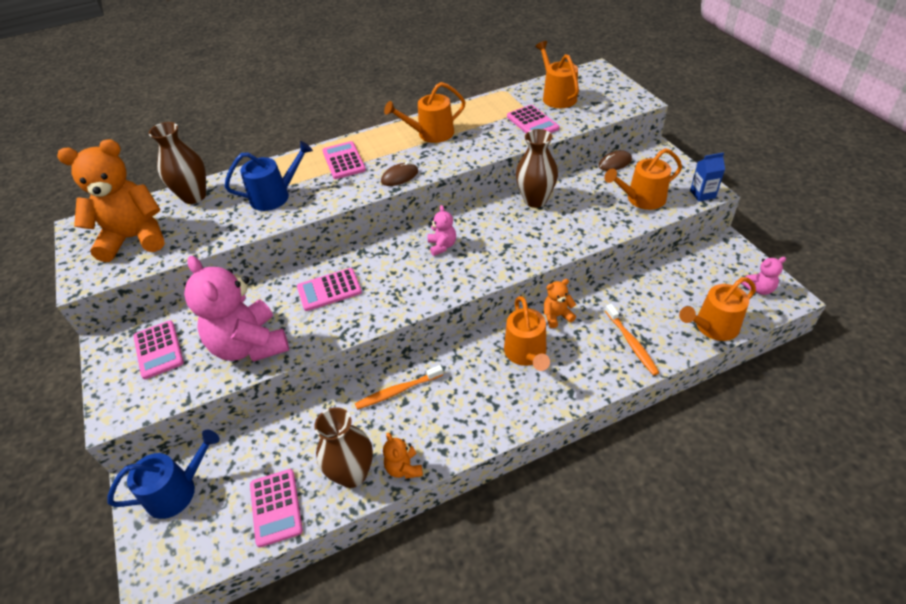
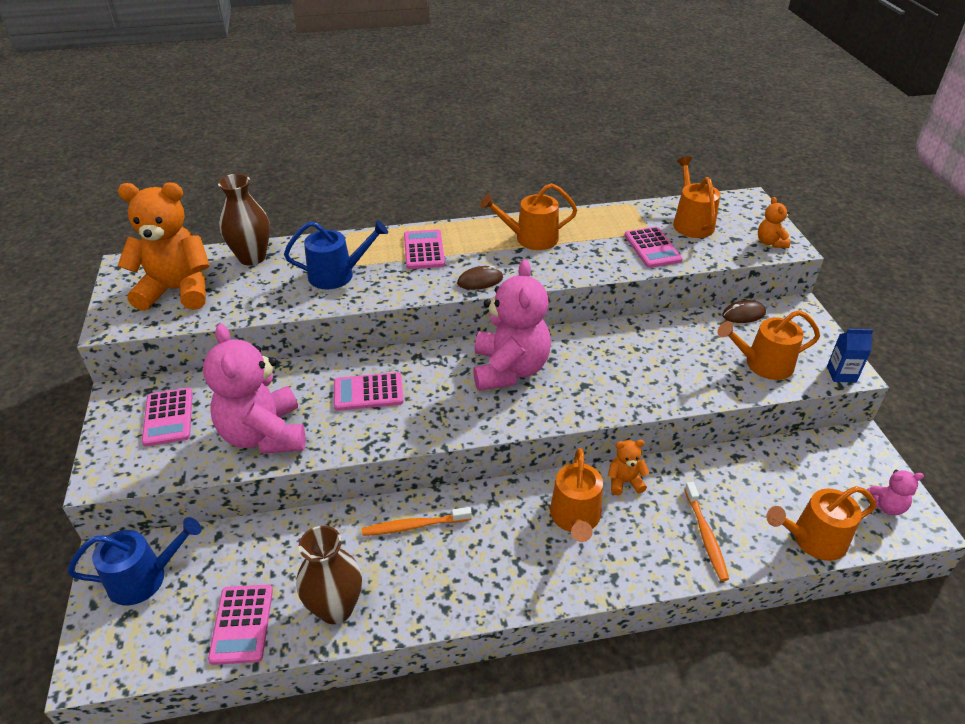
camera: 10 degrees right, 5 degrees down
orange teddy bear [383,433,423,479] -> orange teddy bear moved to [758,197,791,248]
pink teddy bear [428,205,456,256] -> pink teddy bear [473,260,551,391], size x2.25
brown vase [516,129,558,208] -> none

